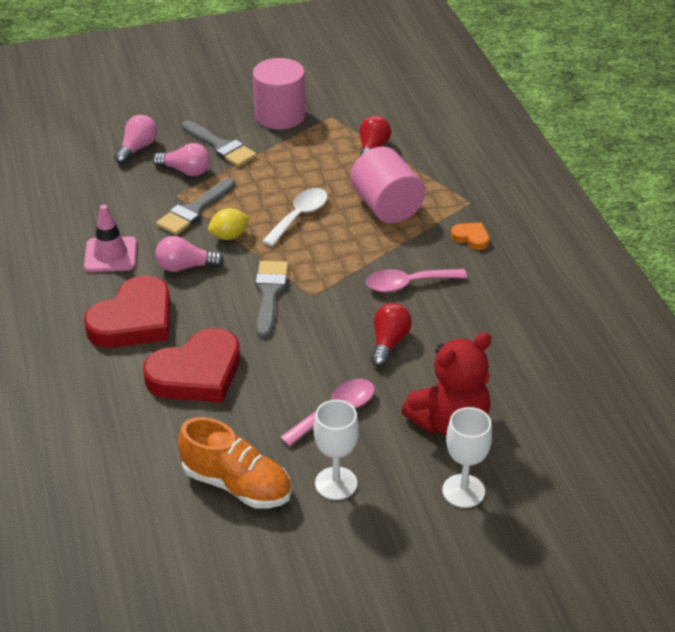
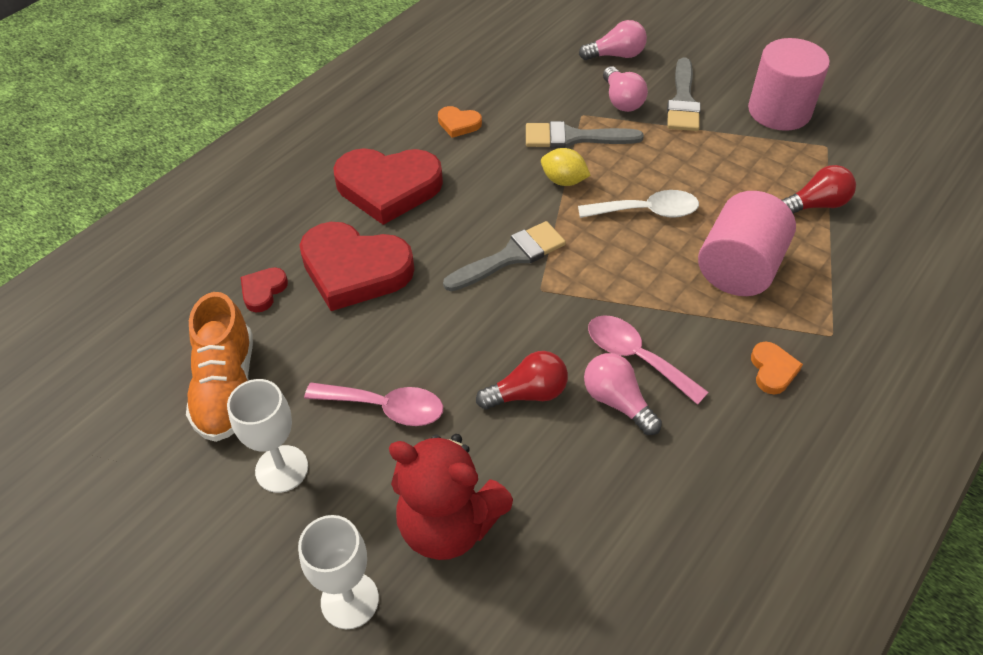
camera: 55 degrees right, 10 degrees up
pink traffic cone [84,204,137,272] -> orange heart [438,106,482,138]
pink light bulb [156,236,224,272] -> pink light bulb moved to [584,353,662,435]
none -> red heart [241,267,288,312]

